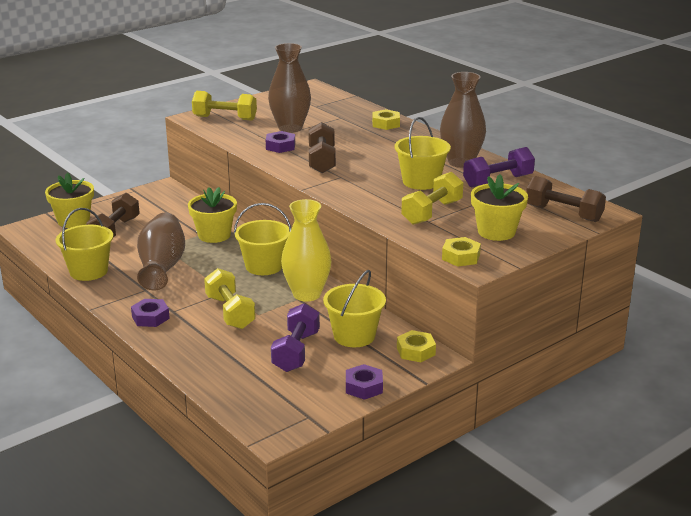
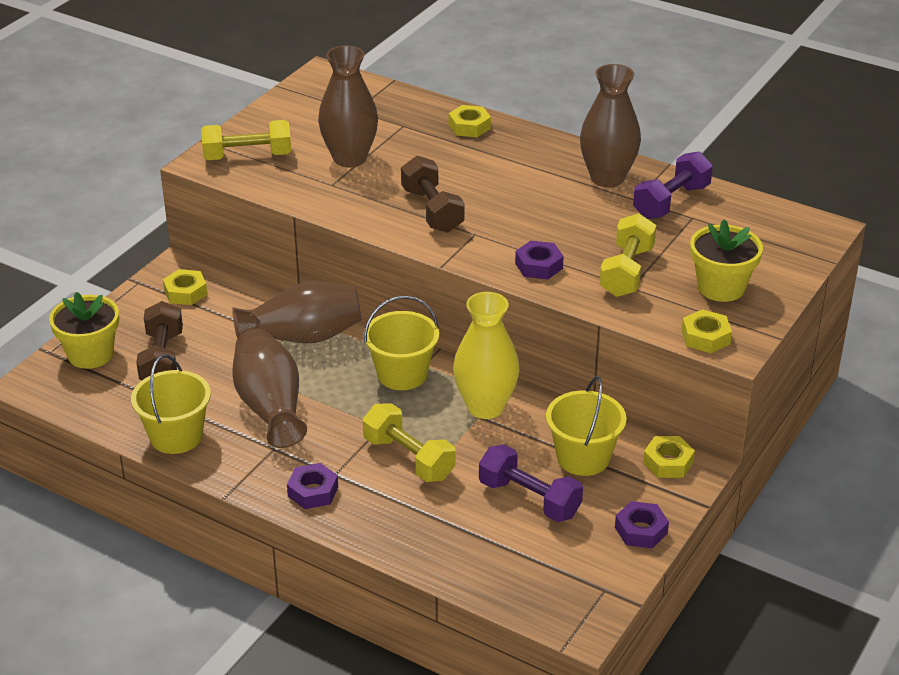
camera: 20 degrees left, 10 degrees up
yellow flower pot [188,187,237,243] -> brown vase [232,281,362,343]
purple nut [266,131,295,153] -> purple nut moved to [515,241,564,279]
purple dumbbell [271,303,320,372] -> purple dumbbell turned 45 degrees counterclockwise [479,444,583,522]
yellow bucket [394,117,451,190] -> none
brown dumbbell [526,176,606,222] -> none
none -> yellow nut [163,269,208,305]

